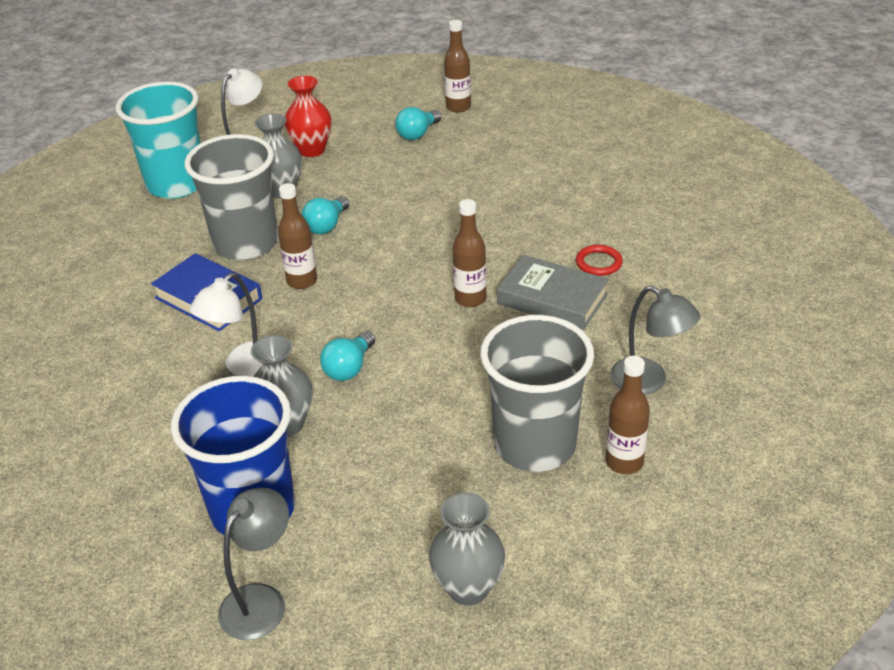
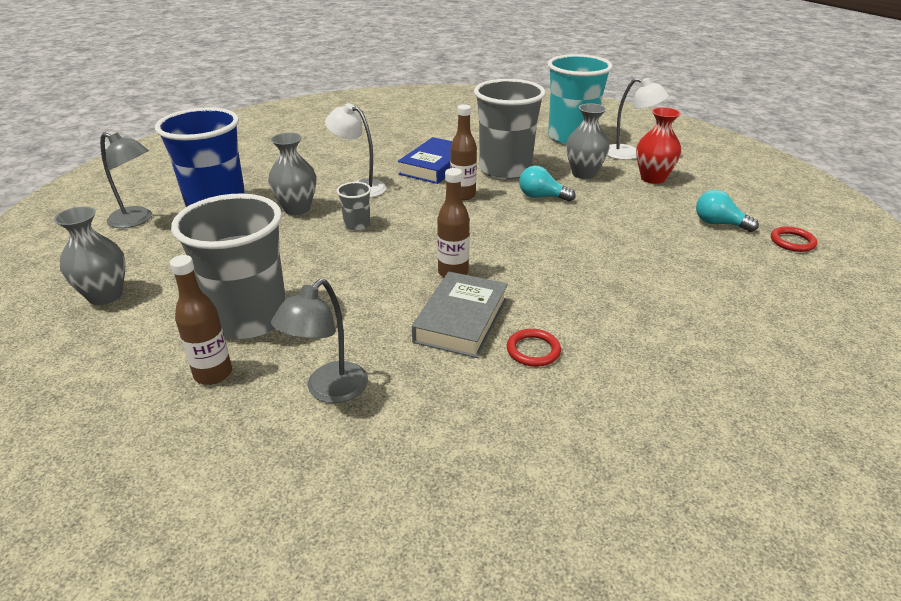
camera: 80 degrees right, 5 degrees down
turquoise light bulb [320,331,375,381] -> grey cup [337,182,371,231]
brown bottle [444,20,471,113] -> red ring [771,226,817,252]

